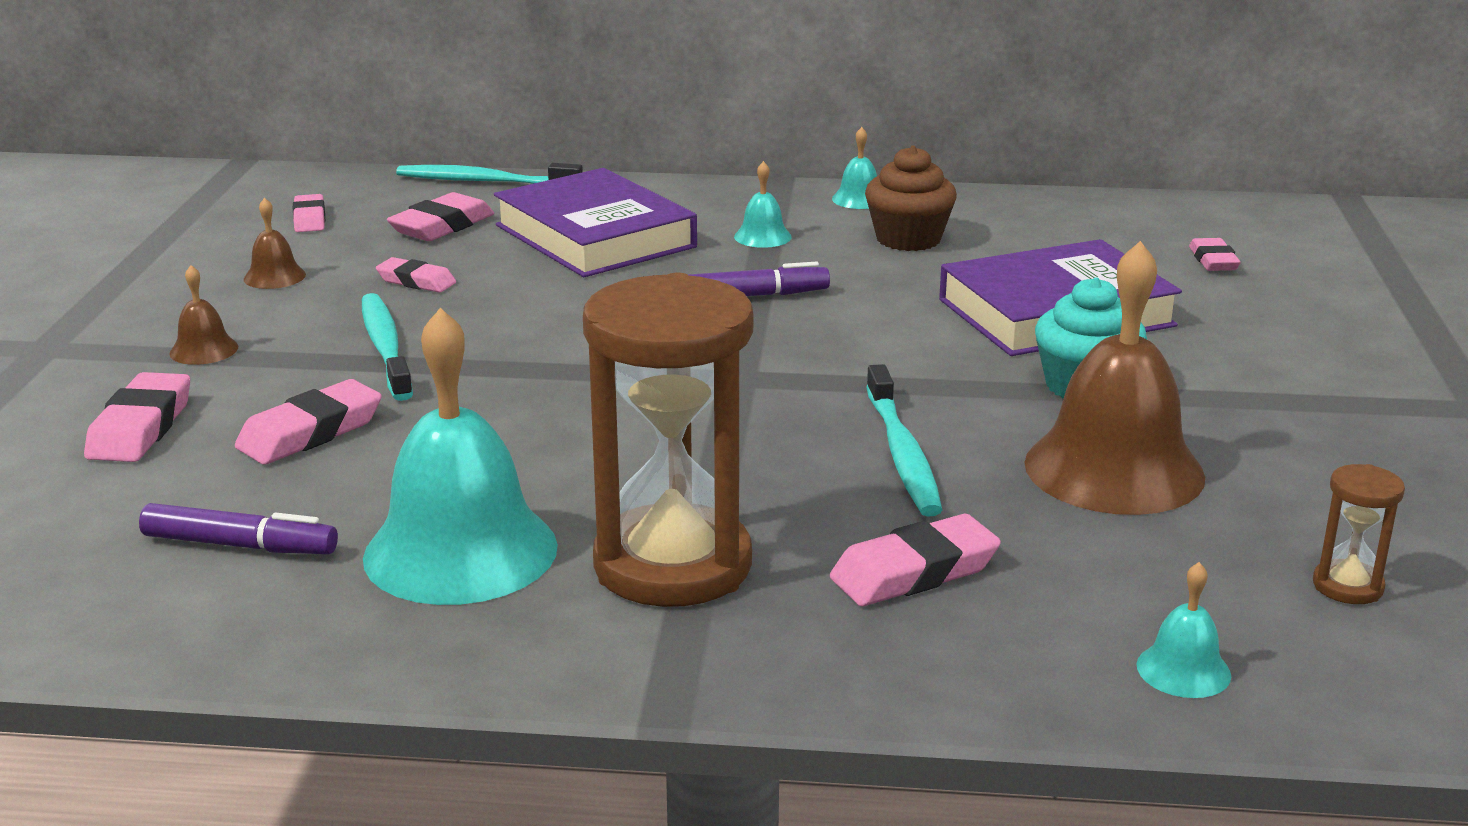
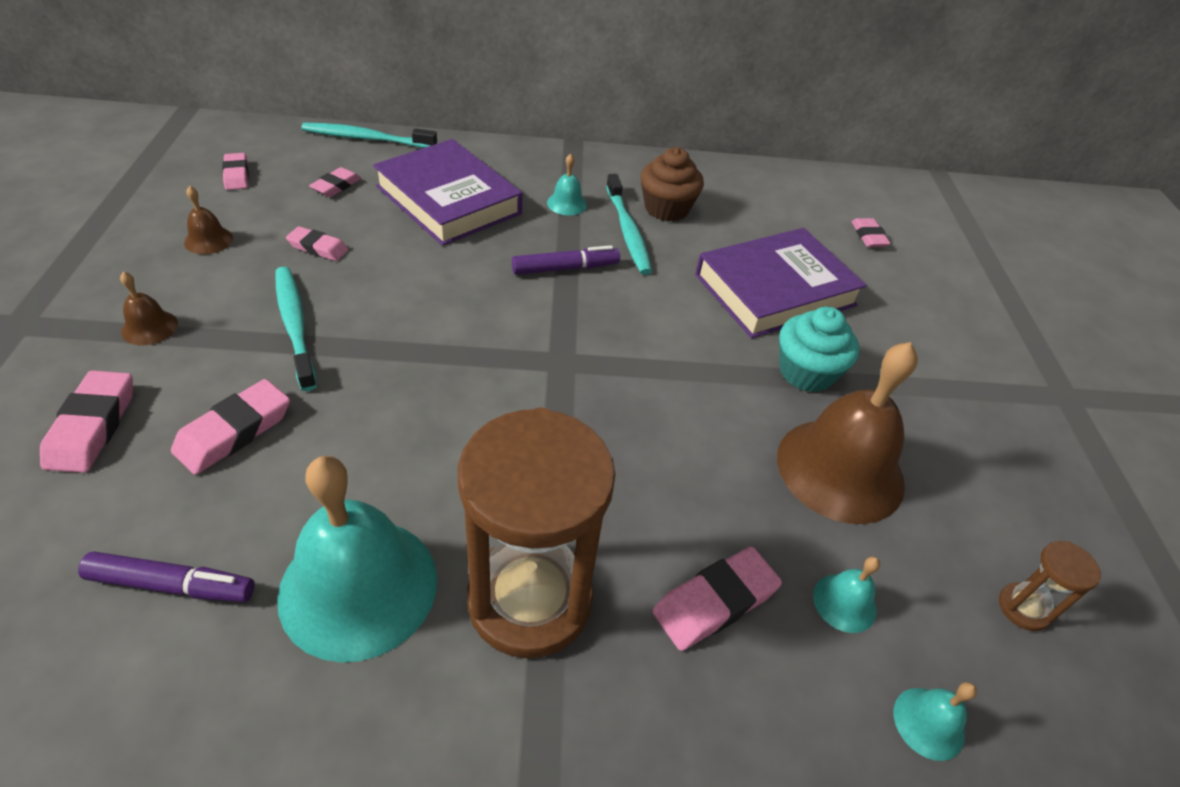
camera: 10 degrees left, 20 degrees up
pink eraser [387,192,494,241] -> pink eraser [309,167,361,197], size x0.65
turquoise bell [832,127,877,209] -> turquoise bell moved to [813,557,880,633]
turquoise toothbrush [866,364,942,517] -> turquoise toothbrush moved to [606,174,652,275]

